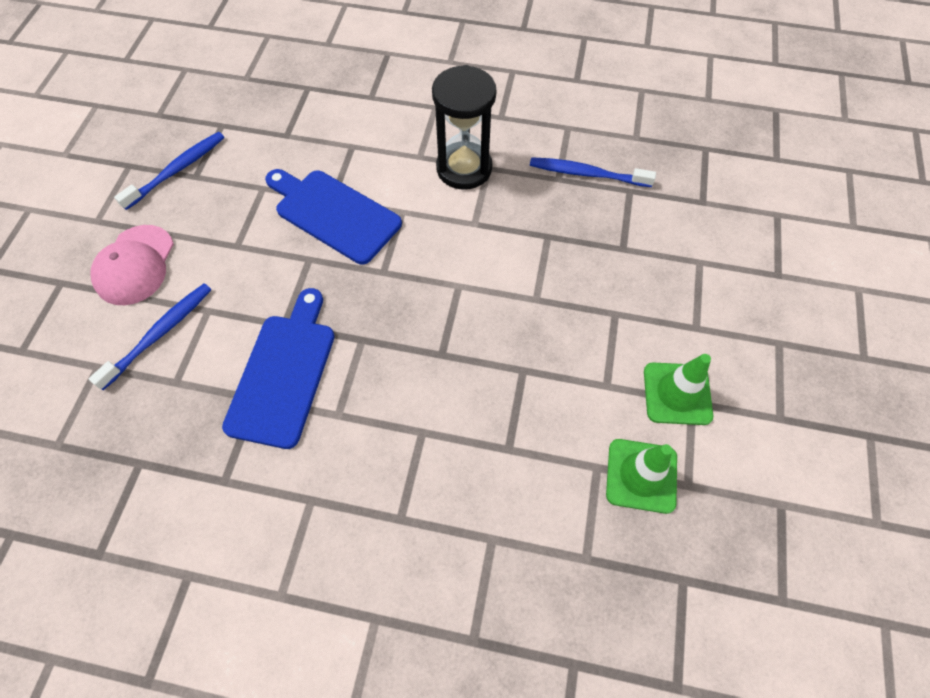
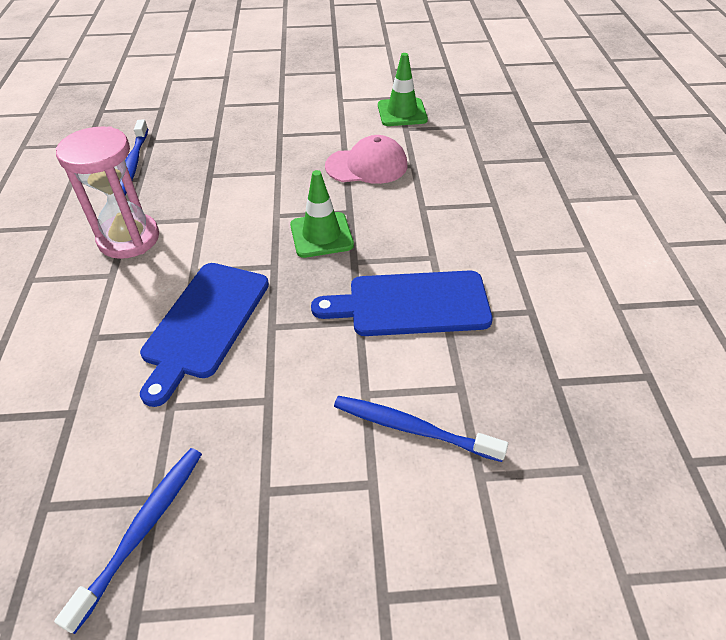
camera: 105 degrees left, 15 degrees down
pink cap [90,225,174,305] -> pink cap moved to [325,135,408,184]
blue toothbrush [114,132,224,210] -> blue toothbrush turned 90 degrees clockwise [54,448,202,634]
black hourglass [432,65,497,190] -> pink hourglass [55,126,159,259]
green traffic cone [644,354,713,425] -> green traffic cone moved to [290,170,354,258]

